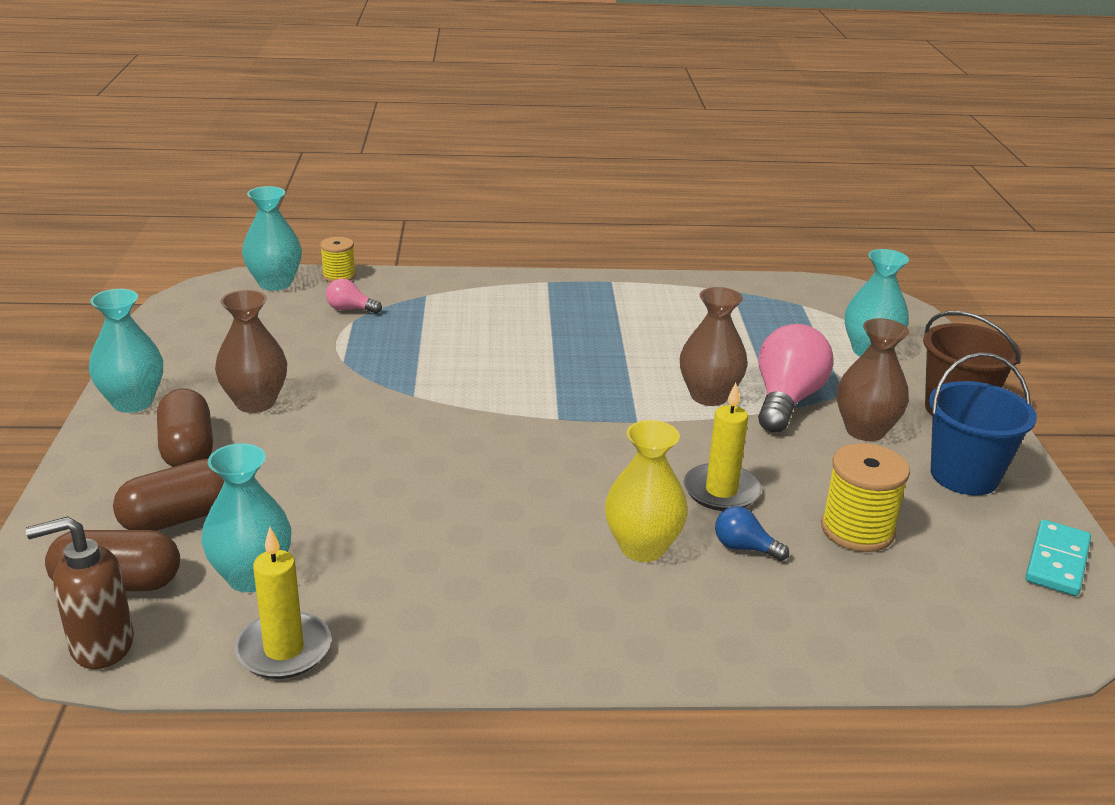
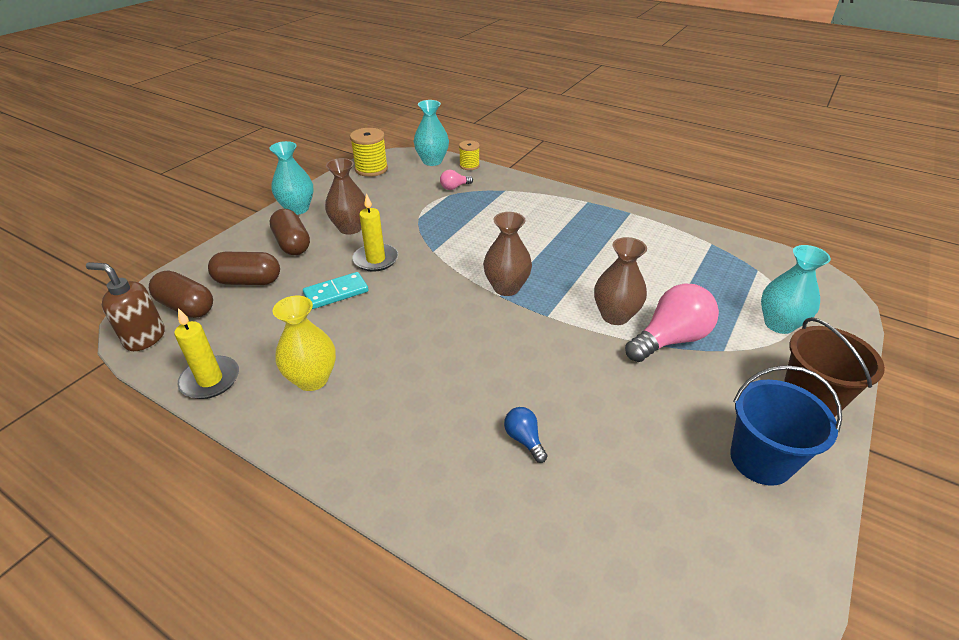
camera: 35 degrees right, 10 degrees up
brown capsule [157,389,213,467] -> brown capsule turned 45 degrees counterclockwise [270,209,310,255]
turquoise vase [201,443,291,592] -> none
pink light bulb [326,279,382,314] -> pink light bulb turned 75 degrees counterclockwise [440,170,473,190]
yellow vase [605,420,688,562] -> yellow vase moved to [273,296,336,391]
yellow candle [683,383,761,511] -> yellow candle moved to [352,193,398,272]
yellow spool [821,443,910,552] -> yellow spool moved to [350,128,388,177]
brown vase [837,318,909,441] -> brown vase moved to [483,212,532,296]
turquoise domino [1025,520,1091,596] -> turquoise domino moved to [303,272,368,309]

